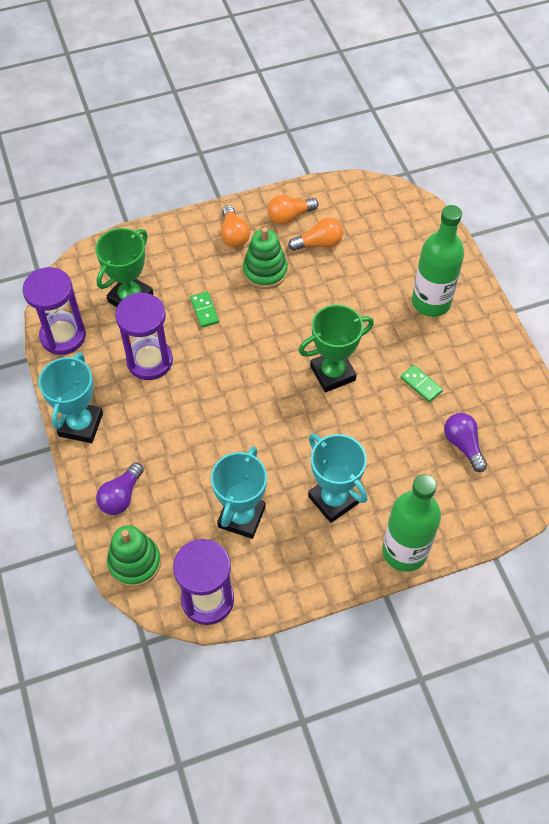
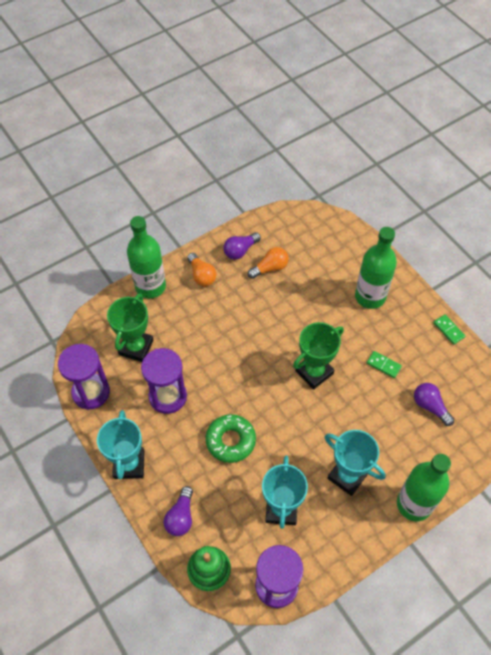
camera: 15 degrees left, 0 degrees up
green domino [190,292,219,328] -> green domino moved to [434,314,465,345]
green stacking toy [243,227,288,289] -> none
orange light bulb [267,195,319,225] -> purple light bulb [223,232,261,260]
none -> green bottle [127,216,166,299]
none -> green donut [206,414,256,463]

